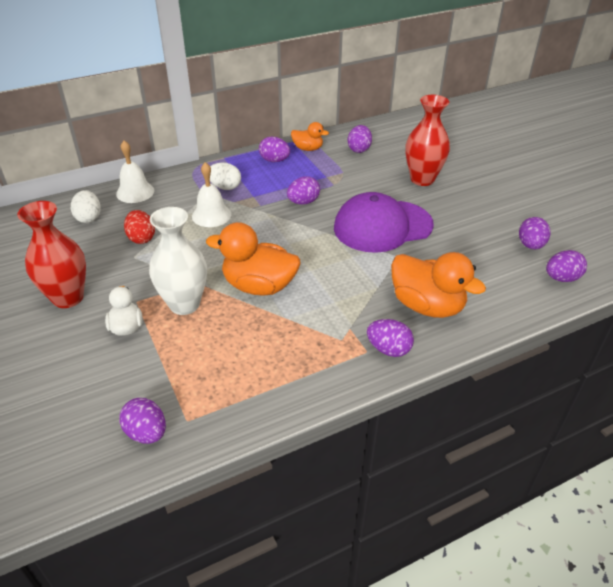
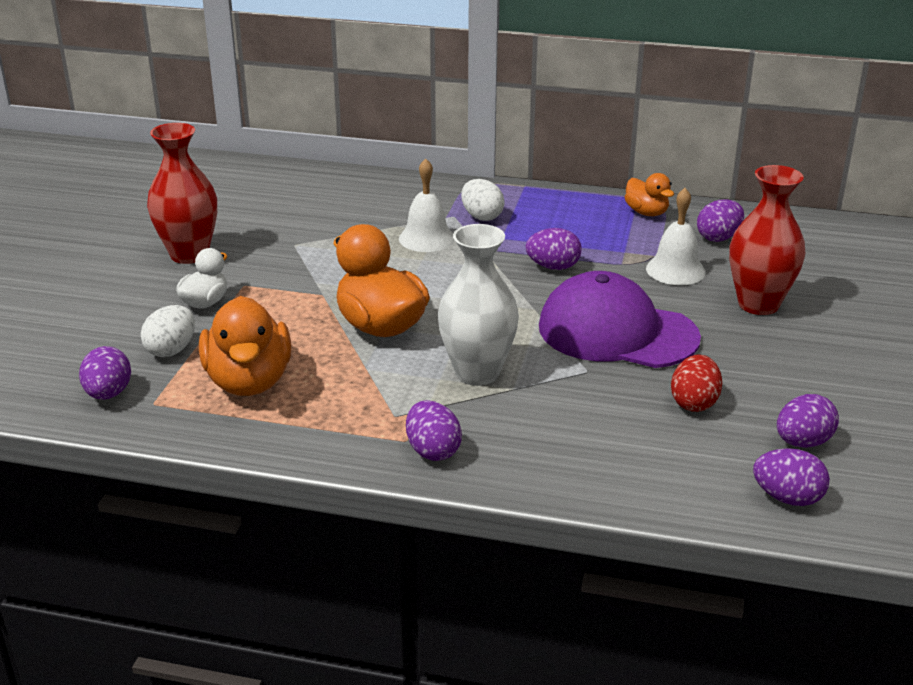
camera: 40 degrees right, 10 degrees down
white egg [71,190,101,223] -> white egg moved to [141,305,195,357]
white bell [116,141,154,203] -> white bell moved to [646,188,706,285]
red egg [124,210,155,244] -> red egg moved to [671,355,722,412]
white vase [149,207,207,315] -> white vase moved to [438,224,519,386]
purple egg [259,136,290,162] -> none
orange duck [391,252,486,318] -> orange duck moved to [199,296,291,396]

